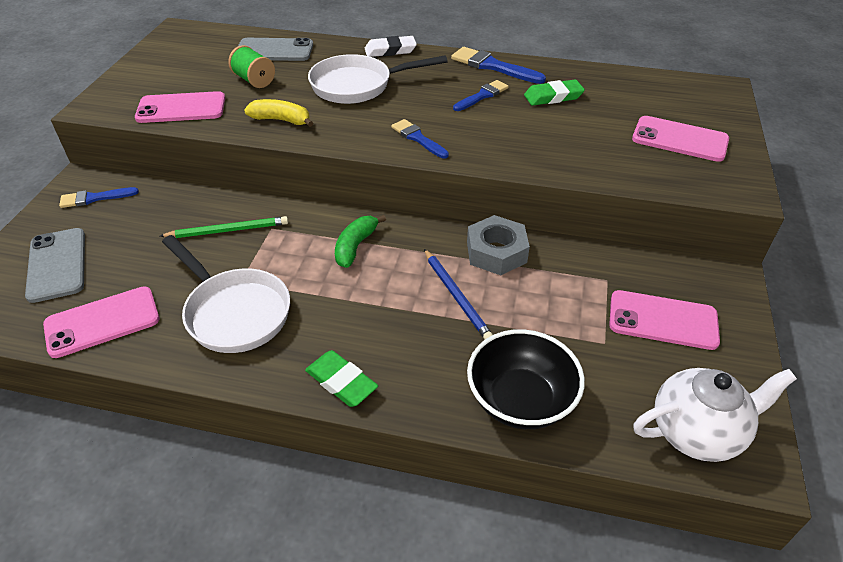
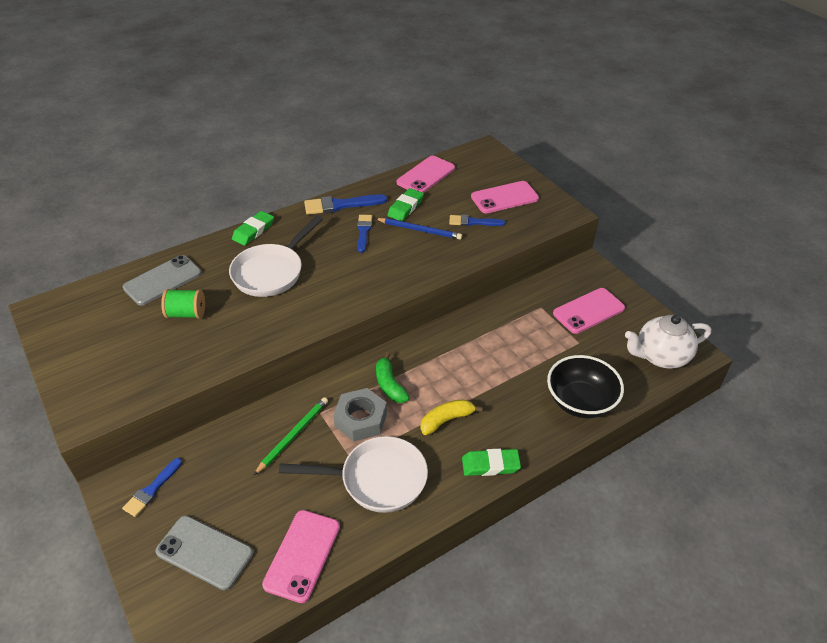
camera: 45 degrees left, 0 degrees up
pink phone [135,91,225,123] -> pink phone moved to [396,156,455,193]
yellow banana [244,99,313,127] -> yellow banana moved to [421,399,483,435]
white eraser [365,36,417,57] -> green eraser [232,211,274,246]
blue brush [391,119,449,158] -> blue brush moved to [449,215,505,226]
blue pencil [424,249,493,339] -> blue pencil moved to [375,218,462,240]
grey nut [467,215,530,275] -> grey nut moved to [333,388,387,442]
white teapot [633,368,797,462] -> white teapot turned 135 degrees counterclockwise [625,315,711,369]

